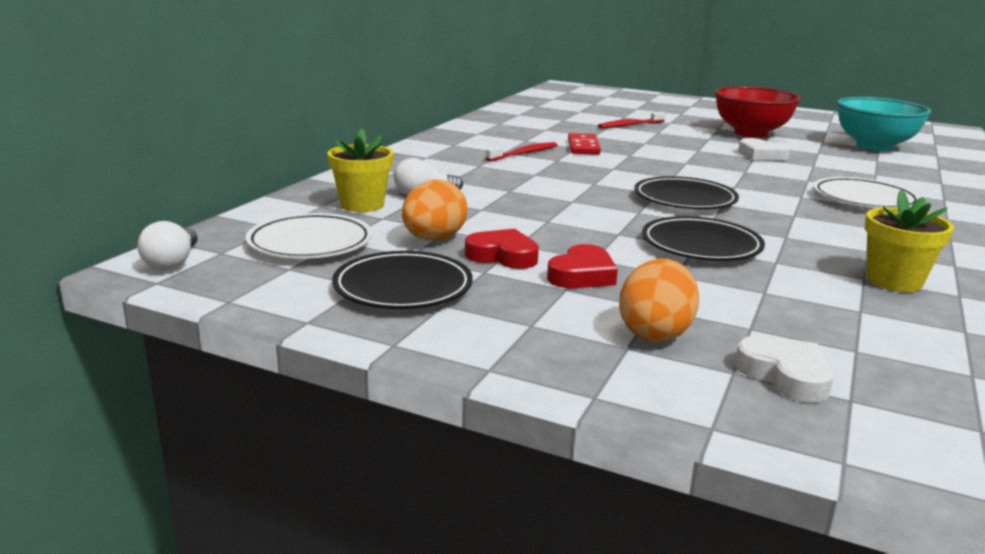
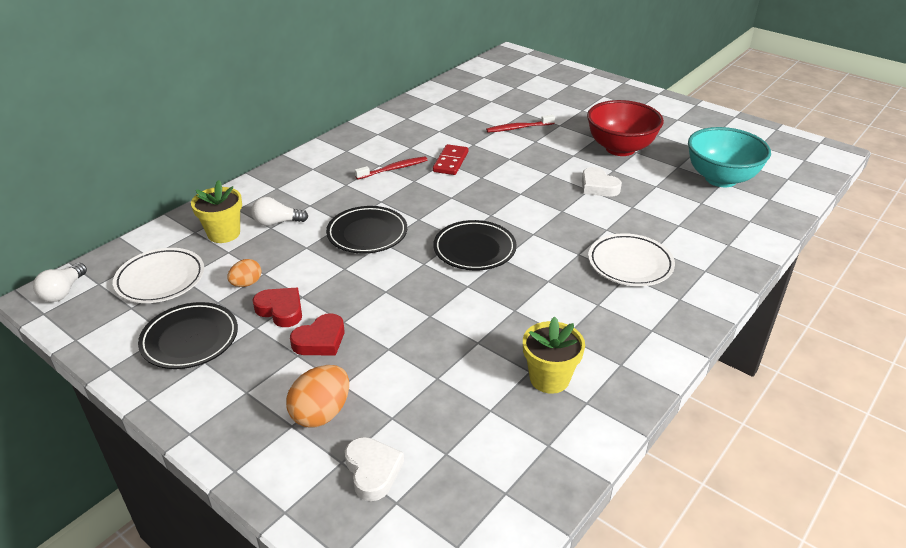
camera: 15 degrees right, 15 degrees up
orange egg [402,180,468,240] -> orange egg [227,259,262,287], size x0.61
black plate [642,216,765,261] -> black plate moved to [326,206,407,254]

